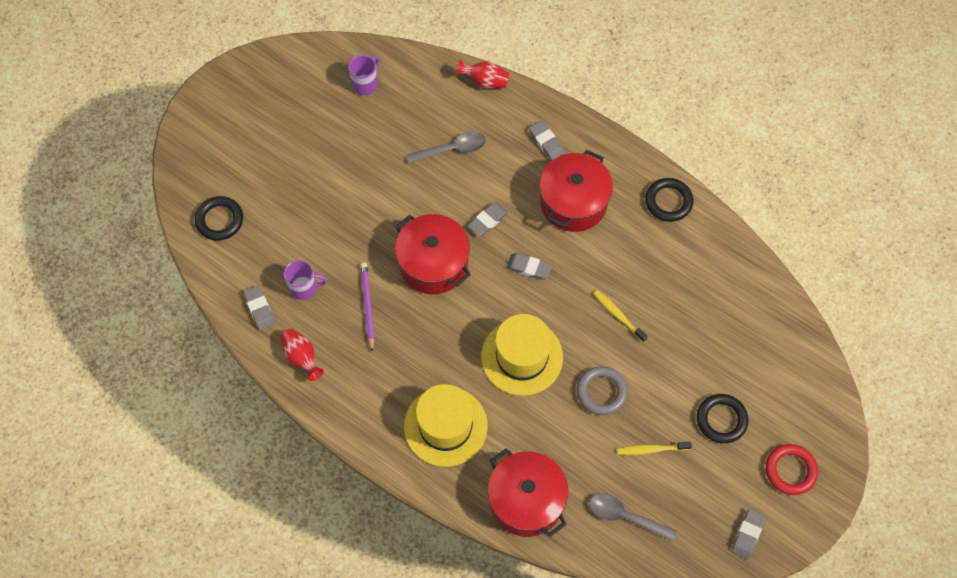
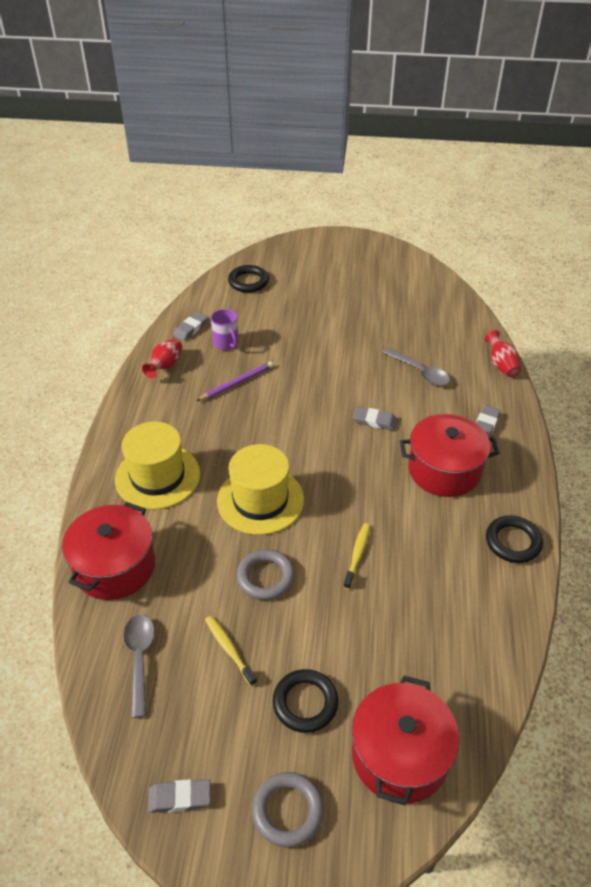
camera: 60 degrees right, 20 degrees down
purple mug [348,55,380,95] -> none
red pot [395,214,471,294] -> red pot moved to [352,675,459,805]
grey eraser [506,253,552,280] -> none
red ring [766,444,818,495] -> grey ring [252,772,324,848]

